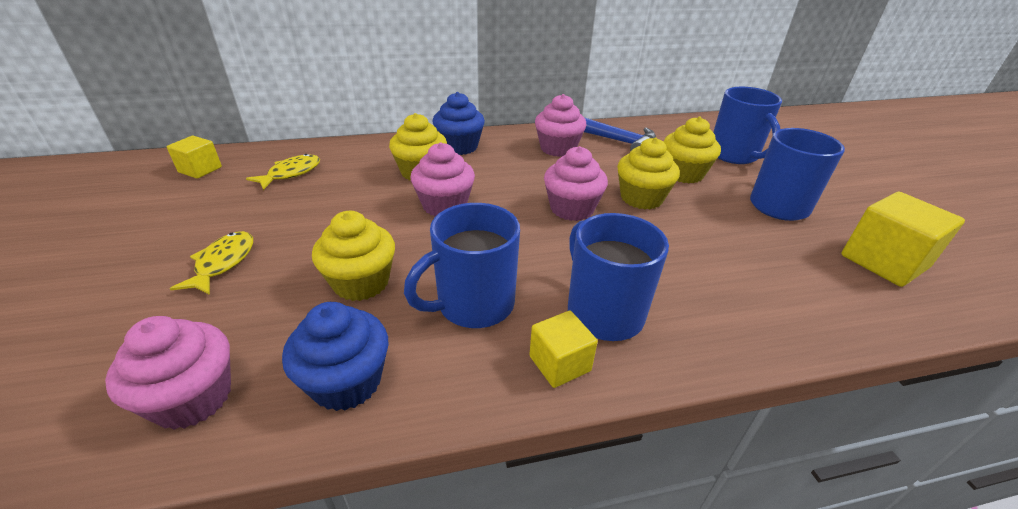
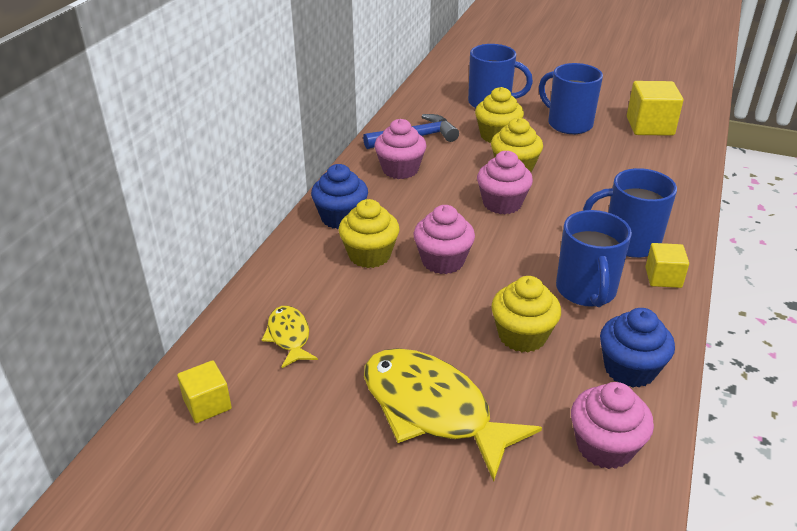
camera: 55 degrees left, 0 degrees up
yellow fish [170,231,253,295] -> yellow fish [364,348,542,482], size x1.99

